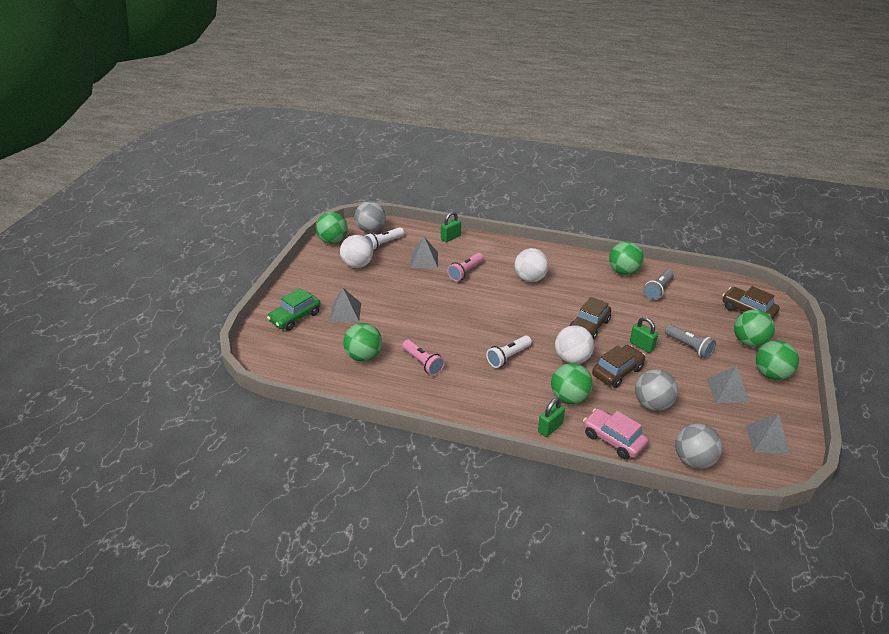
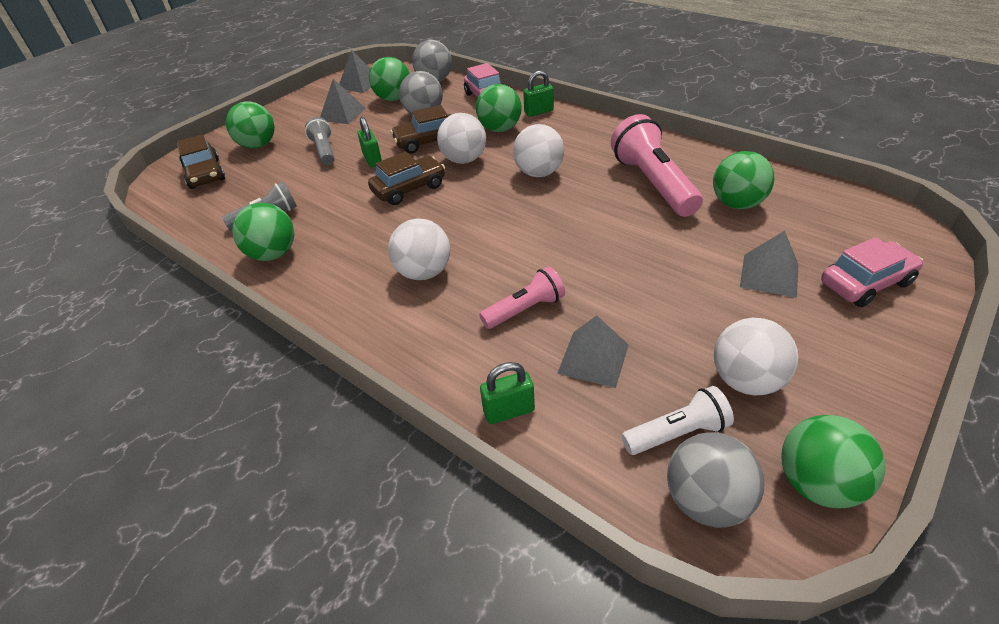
camera: 155 degrees left, 5 degrees up
green car [267,288,321,331] -> pink car [821,237,923,307]
pink flashlight [402,340,445,376] -> pink flashlight [611,114,703,217], size x1.75
white flashlight [486,335,532,368] -> white ball [513,124,564,177]
green ball [756,340,799,380] -> green ball moved to [369,57,410,101]

